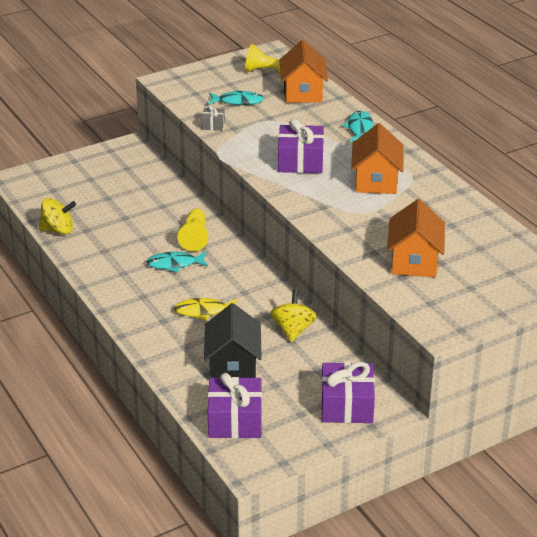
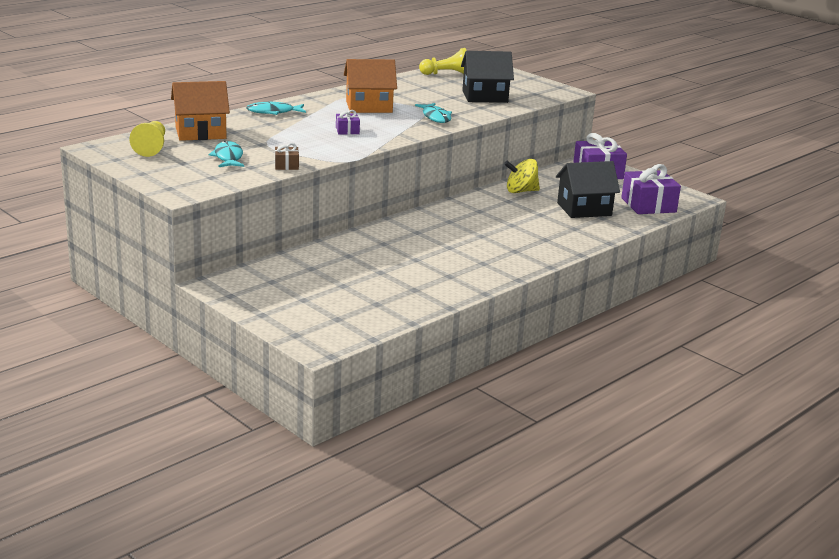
camera: 105 degrees left, 10 degrees down
yellow spinning top [39,198,76,234] -> none
turquoise fish [146,252,208,273] -> turquoise fish moved to [415,103,452,123]
yellow fish [174,298,237,321] -> none
yellow pawn [177,208,208,251] -> yellow pawn moved to [419,48,467,75]
grey gift [201,105,225,131] -> brown gift [275,143,299,170]
purple gift [278,119,324,173] -> purple gift [336,110,360,134], size x0.49
orange house [387,199,445,277] -> black house [461,51,514,103]

